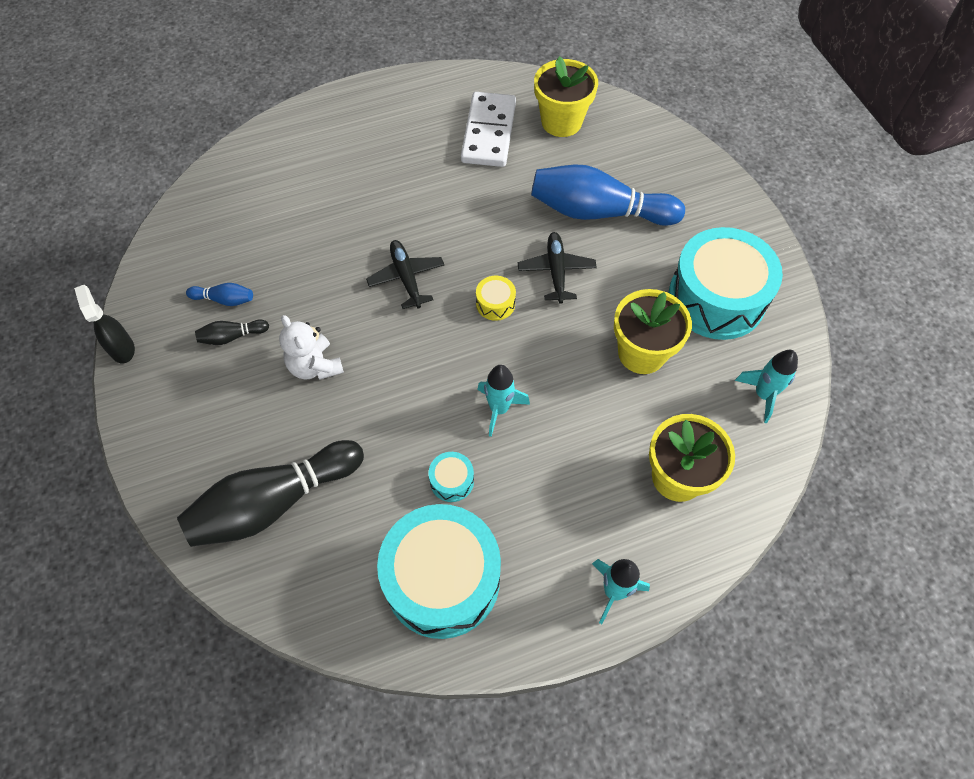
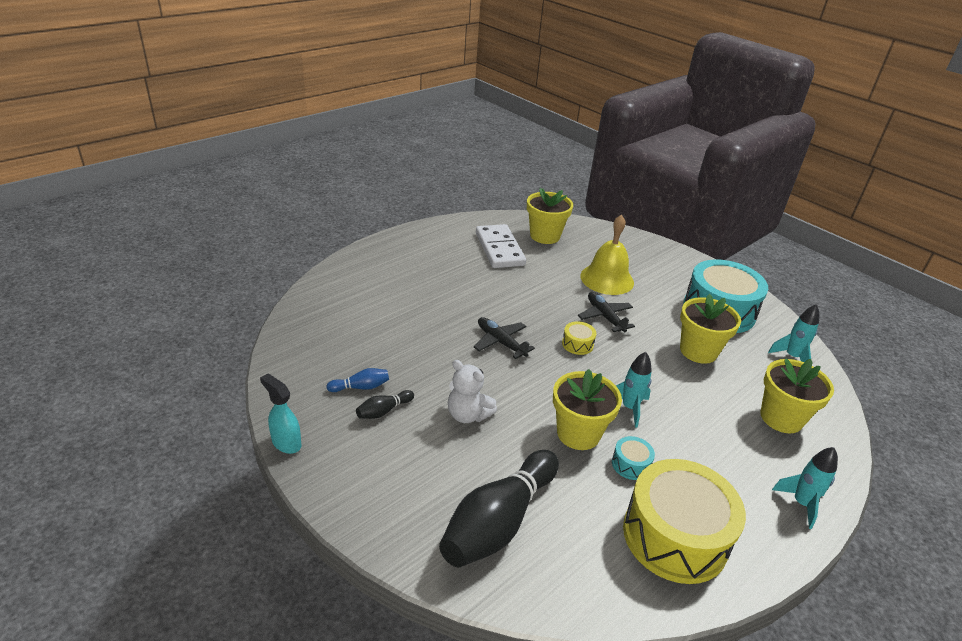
camera: 25 degrees left, 25 degrees down
black spray bottle [74,285,135,363] -> turquoise spray bottle [260,373,302,454]
turquoise drum [377,504,501,639] -> yellow drum [623,459,746,584]
blue bowling pin [531,165,685,226] -> yellow bell [580,215,634,295]
none -> yellow flower pot [553,369,622,450]

